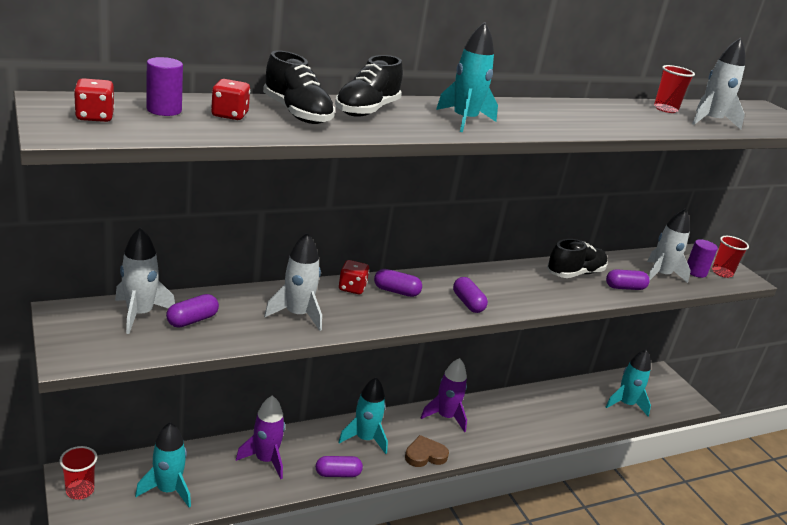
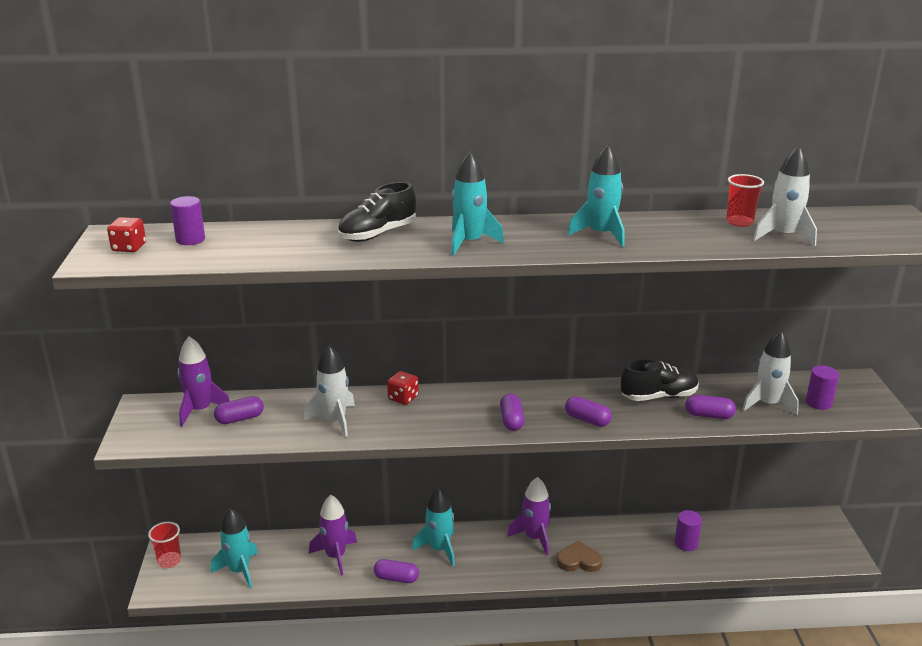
camera: 25 degrees right, 0 degrees up
white rocket [115,228,175,334] -> purple rocket [178,336,230,427]
red dice [211,79,250,120] -> none
black shoe [263,50,335,124] -> none
purple capsule [374,269,422,297] -> purple capsule moved to [565,396,612,427]
brown heart [405,435,449,467] -> brown heart moved to [557,541,602,572]
turquoise rocket [606,349,651,416] -> turquoise rocket moved to [568,145,624,247]
red cup [712,236,749,278] -> none
none -> purple cylinder [675,510,702,551]

